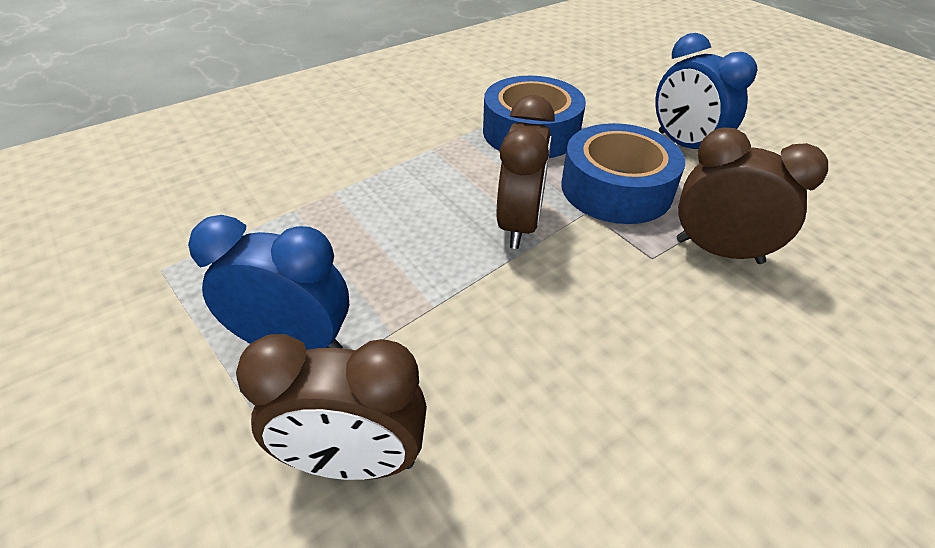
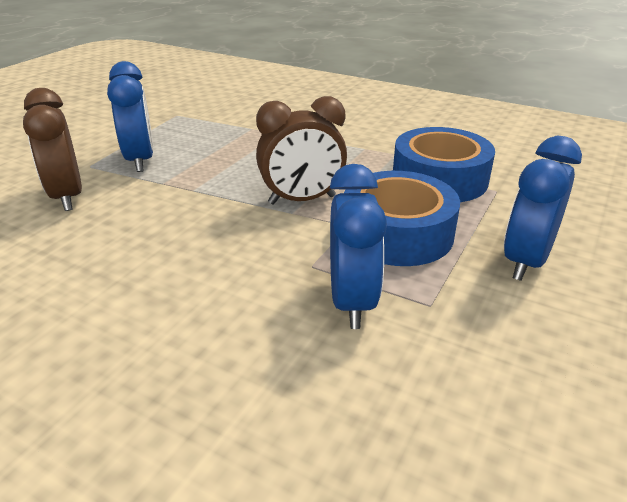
camera: 65 degrees right, 10 degrees down
brown clock [677,128,828,264] -> blue clock [330,164,387,329]

